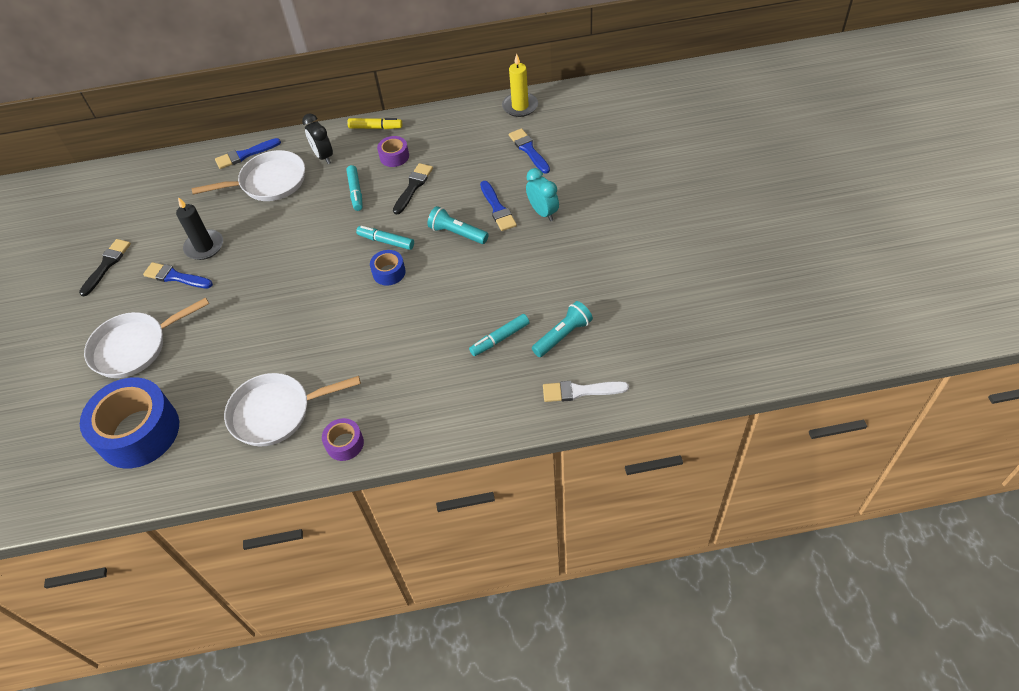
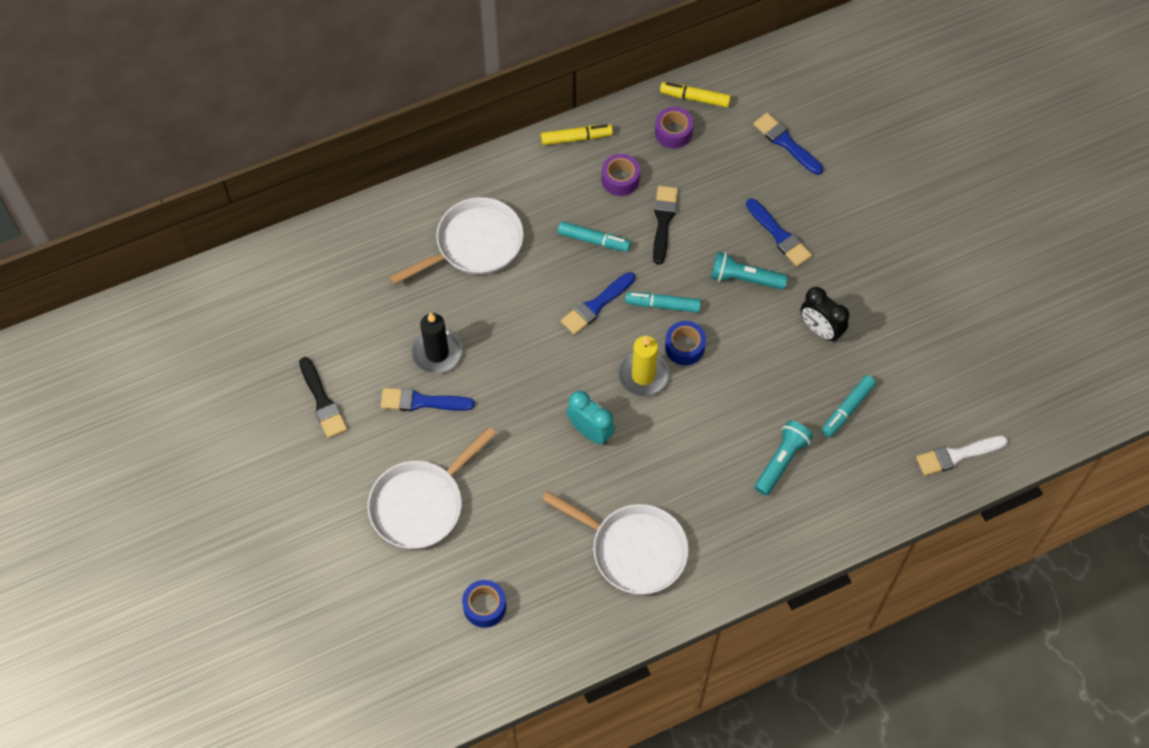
camera: 20 degrees left, 10 degrees up
black brush [79,239,131,296] -> black brush turned 150 degrees clockwise [299,357,347,438]
blue tape [80,377,179,469] -> blue tape [462,580,506,628], size x0.46
blue brush [215,138,281,169] -> blue brush moved to [561,272,635,335]
white pan [224,373,361,446] -> white pan turned 120 degrees counterclockwise [542,491,689,594]
black clock [302,113,333,164] -> black clock moved to [800,287,849,343]
purple tape [322,418,364,461] -> purple tape moved to [655,107,693,149]
turquoise marker [346,165,363,211] -> turquoise marker turned 45 degrees counterclockwise [558,221,631,252]
yellow candle [502,54,538,117] -> yellow candle moved to [618,336,669,397]
turquoise clock [526,168,559,221] -> turquoise clock moved to [567,391,615,445]
turquoise flashlight [532,301,593,357] -> turquoise flashlight moved to [755,420,813,496]
none -> yellow marker [660,82,731,107]

